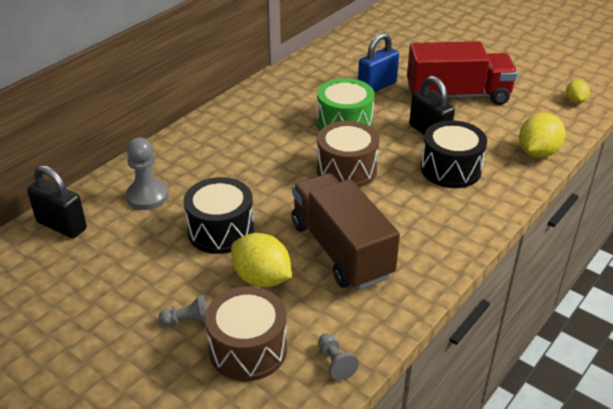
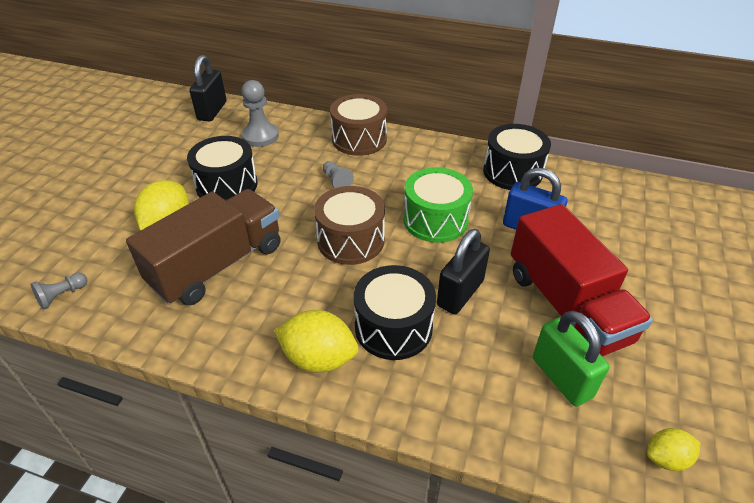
camera: 70 degrees right, 5 degrees up
grey pawn [158,294,207,326] -> grey pawn moved to [323,161,354,188]
brown drum [205,286,287,381] -> brown drum moved to [330,94,387,156]
yellow lemon [519,113,565,158] -> yellow lemon moved to [274,310,358,372]
none -> black drum [483,124,551,190]
none -> green padlock [533,310,609,406]

